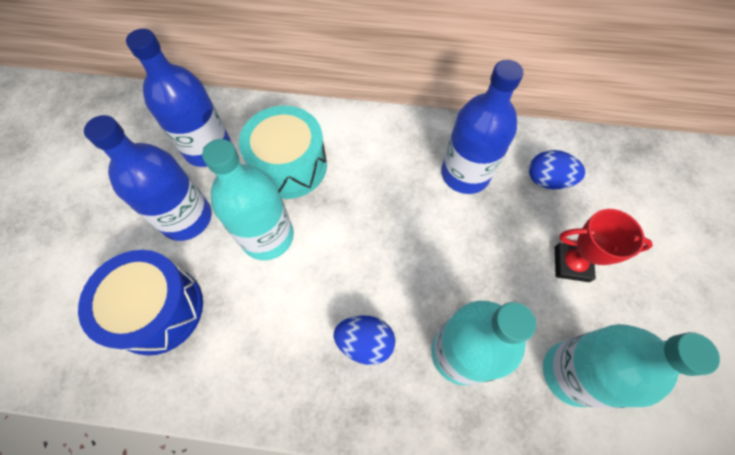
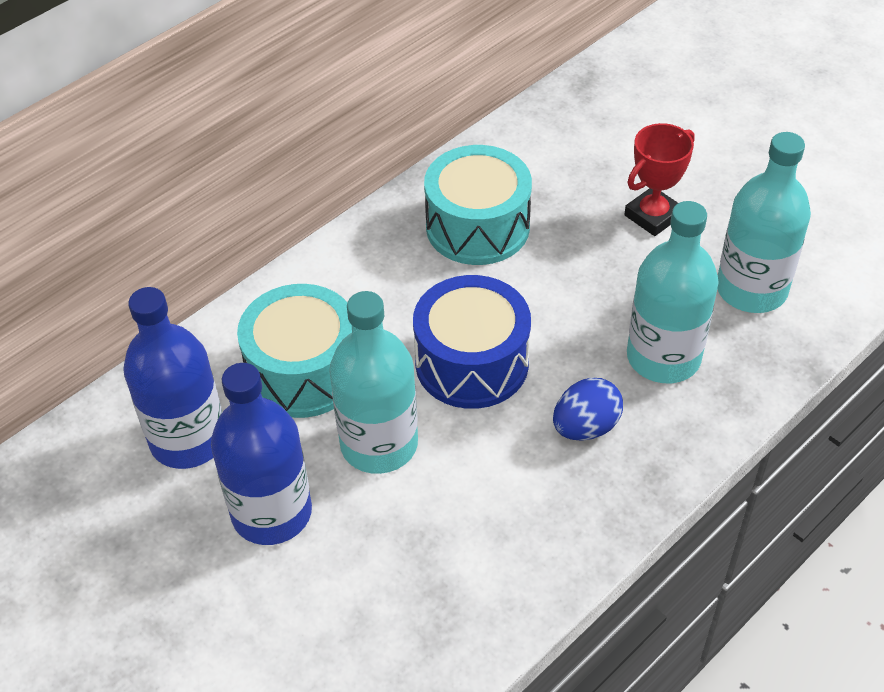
camera: 50 degrees left, 15 degrees down
blue drum [78,250,203,356] -> blue drum moved to [413,275,531,409]
blue bottle [441,60,524,194] -> turquoise drum [424,145,532,265]
blue egg [529,150,585,189] -> none

